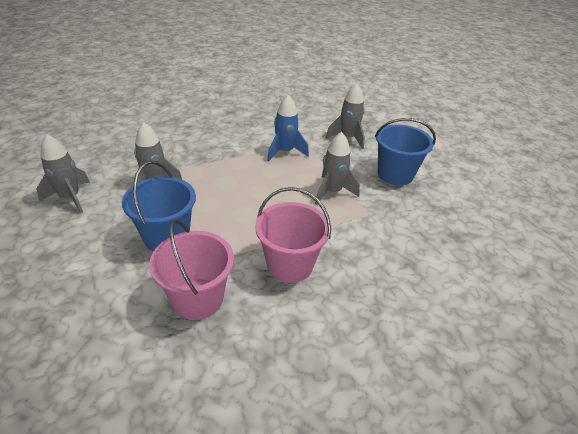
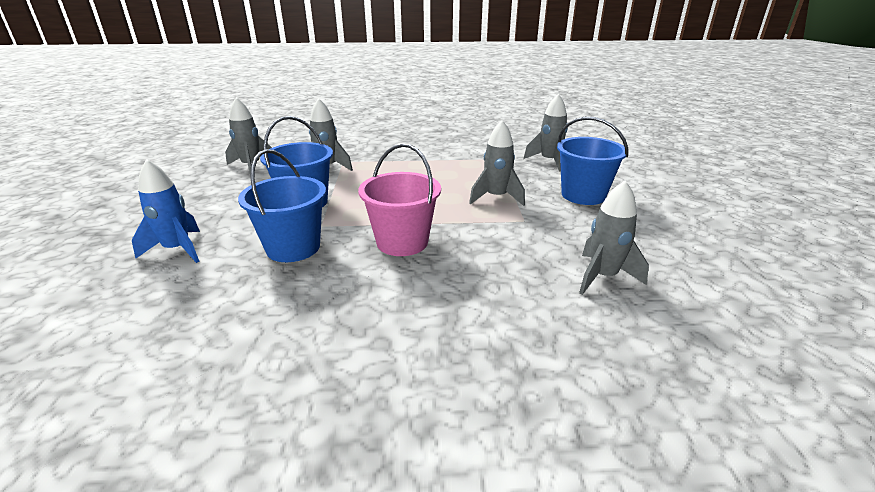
camera: 25 degrees right, 10 degrees down
pink bucket [149,219,234,320] -> blue bucket [238,149,326,262]
blue rocket [267,95,309,162] -> blue rocket moved to [132,159,200,263]
none -> grey rocket [579,180,649,295]

